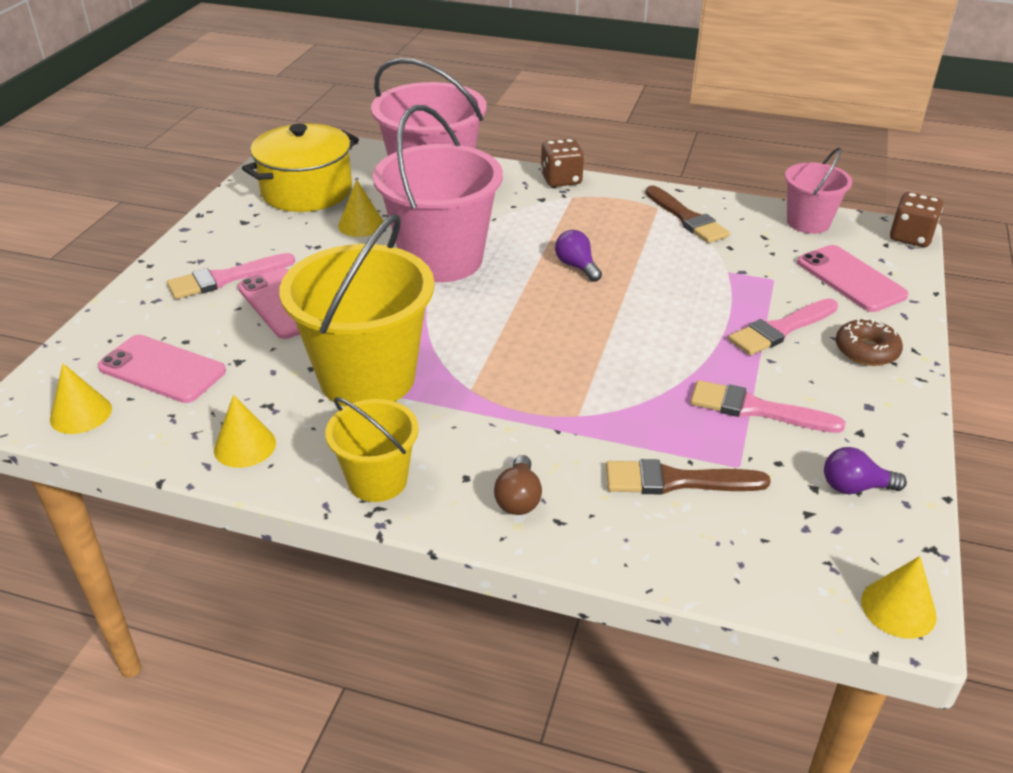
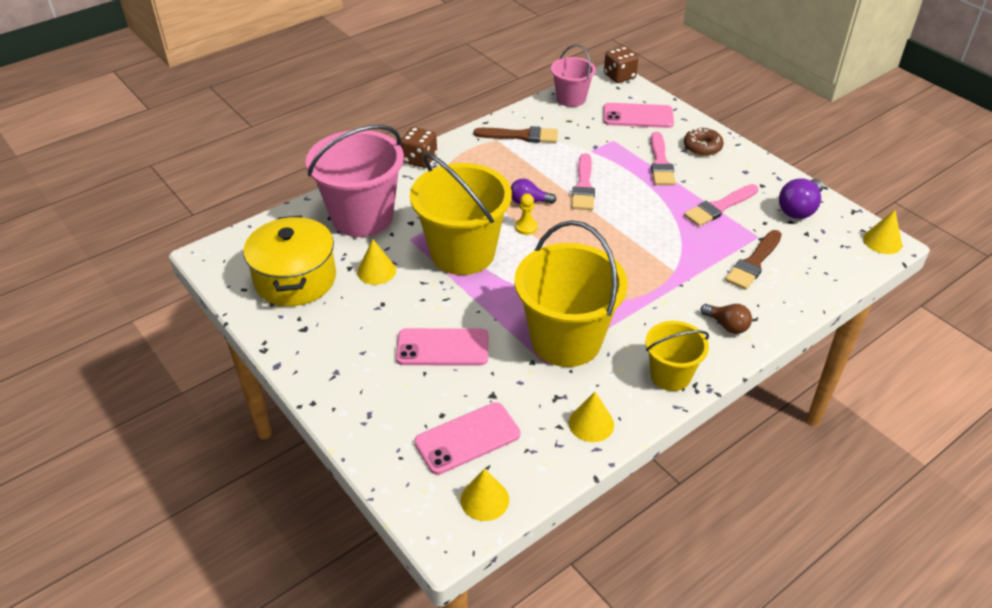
camera: 55 degrees left, 5 degrees up
pink brush [167,253,295,299] -> pink brush moved to [572,153,595,210]
pink bucket [373,105,503,282] -> yellow bucket [410,153,512,275]
purple light bulb [824,447,907,494] -> purple light bulb [779,178,823,219], size x1.50
none -> yellow pawn [515,194,538,235]

